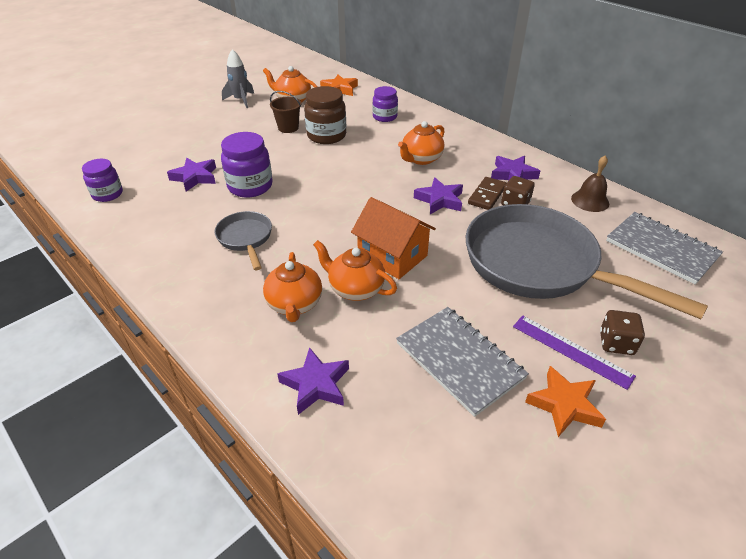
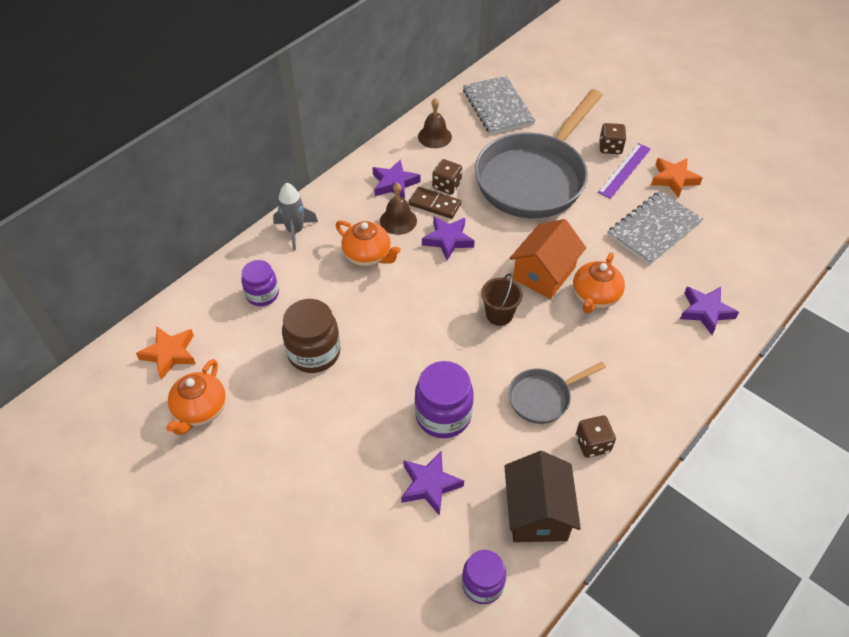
camera: 95 degrees left, 10 degrees up
grey rocket [222,49,254,108] -> grey rocket moved to [273,182,318,251]
orange teapot [263,252,322,322] -> none
brown bucket [270,91,301,133] -> brown bucket moved to [481,273,523,326]
grey notebook [606,212,723,285] -> grey notebook turned 60 degrees counterclockwise [463,76,535,135]
none -> brown bell [380,183,417,235]
none -> brown house [504,451,581,542]
none -> brown dice [576,416,616,458]

